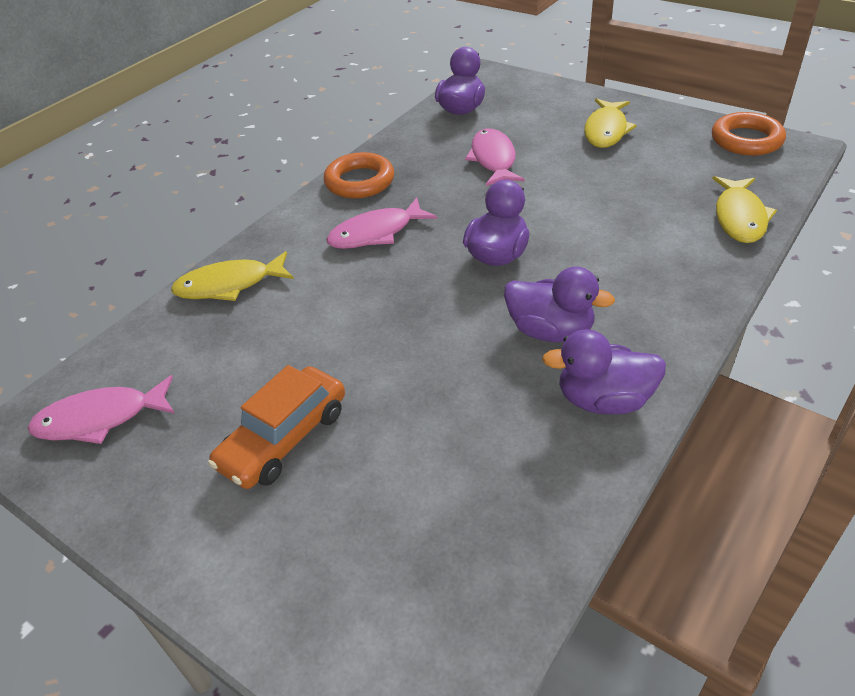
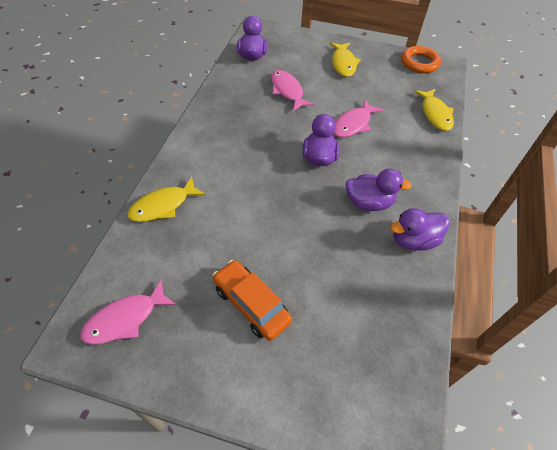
camera: 25 degrees left, 10 degrees up
orange car [208,365,345,489] -> orange car turned 120 degrees clockwise [212,260,292,341]
orange ring [324,152,394,199] -> none
pink fish [326,198,437,249] -> pink fish moved to [334,99,383,137]

